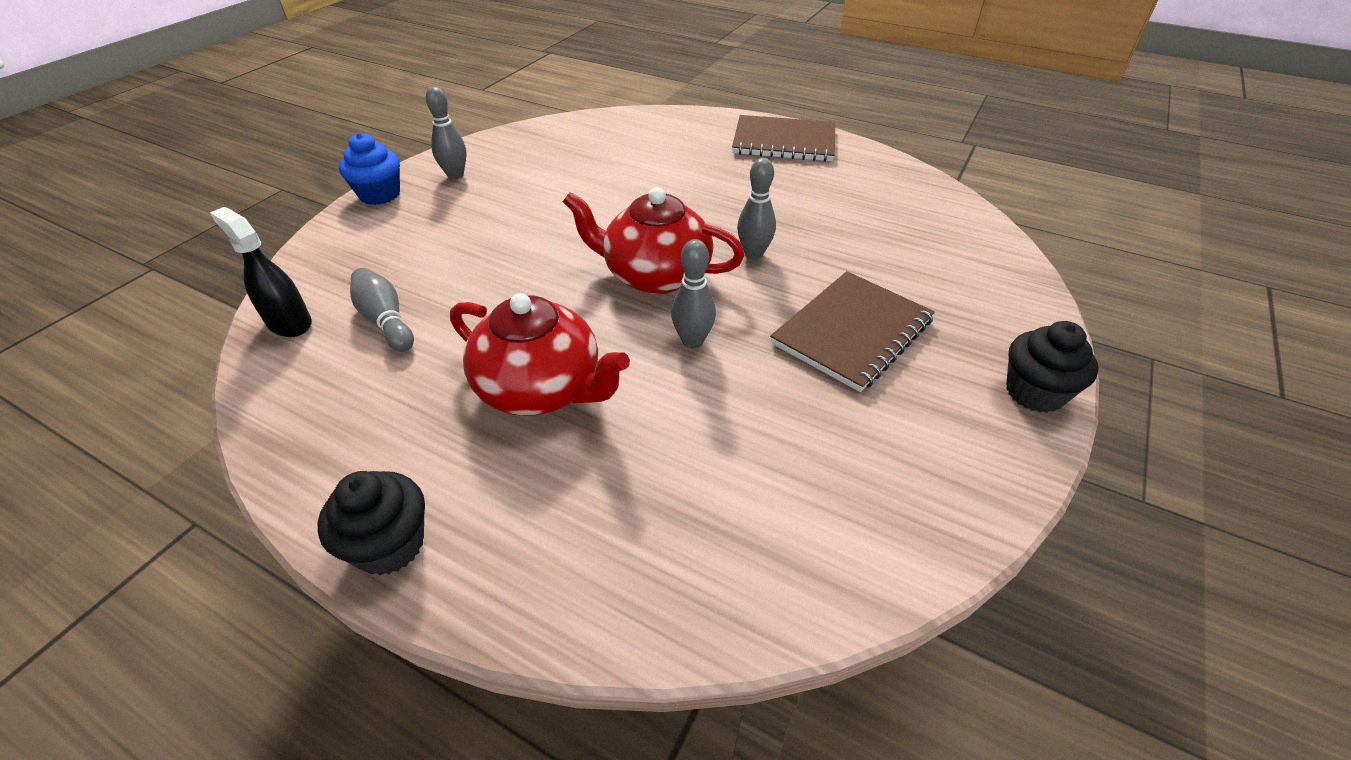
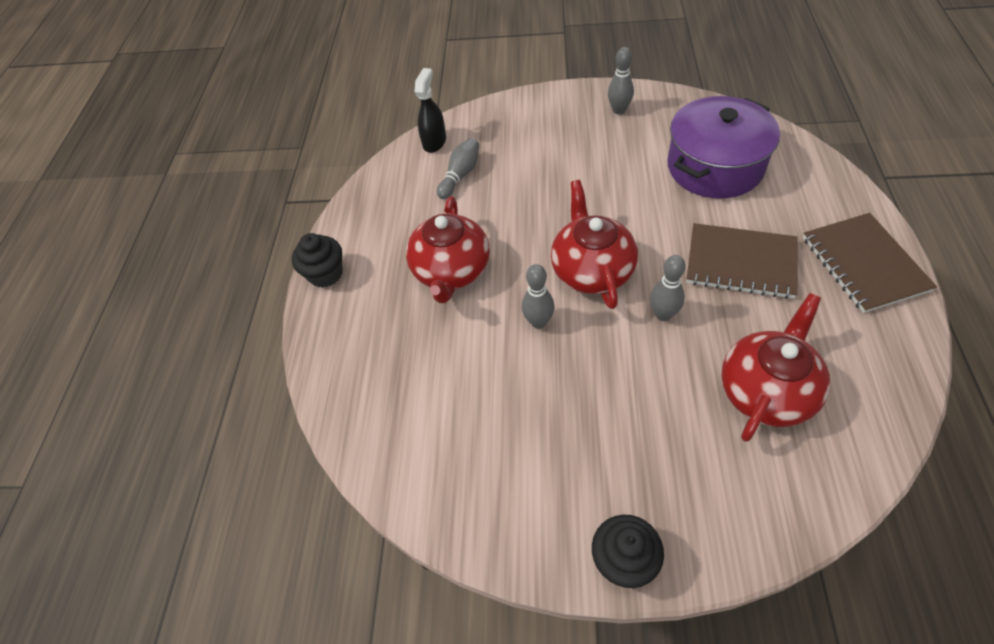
camera: 70 degrees right, 10 degrees up
blue cupcake [339,133,400,205] -> none
brown notebook [770,271,935,392] -> brown notebook moved to [686,223,798,299]
none -> purple pot [667,96,780,198]
none -> red teapot [721,293,830,442]

